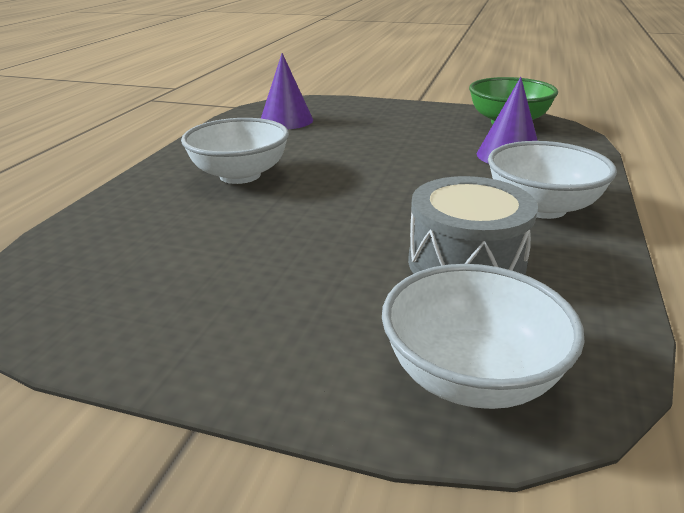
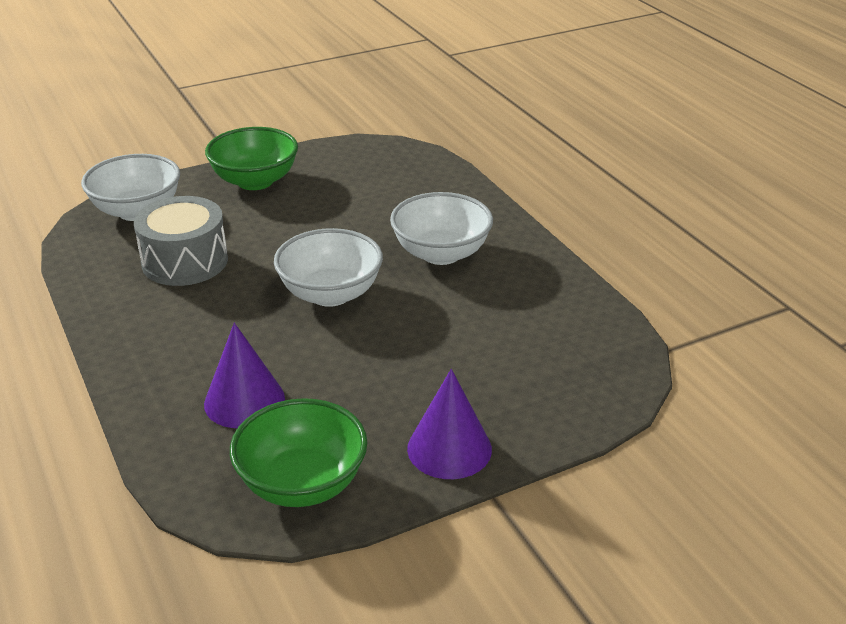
camera: 135 degrees right, 5 degrees up
purple cone [261,53,313,129] -> purple cone moved to [407,369,492,479]
white bowl [488,141,617,219] -> white bowl moved to [274,228,383,307]
none -> green bowl [205,127,298,190]

